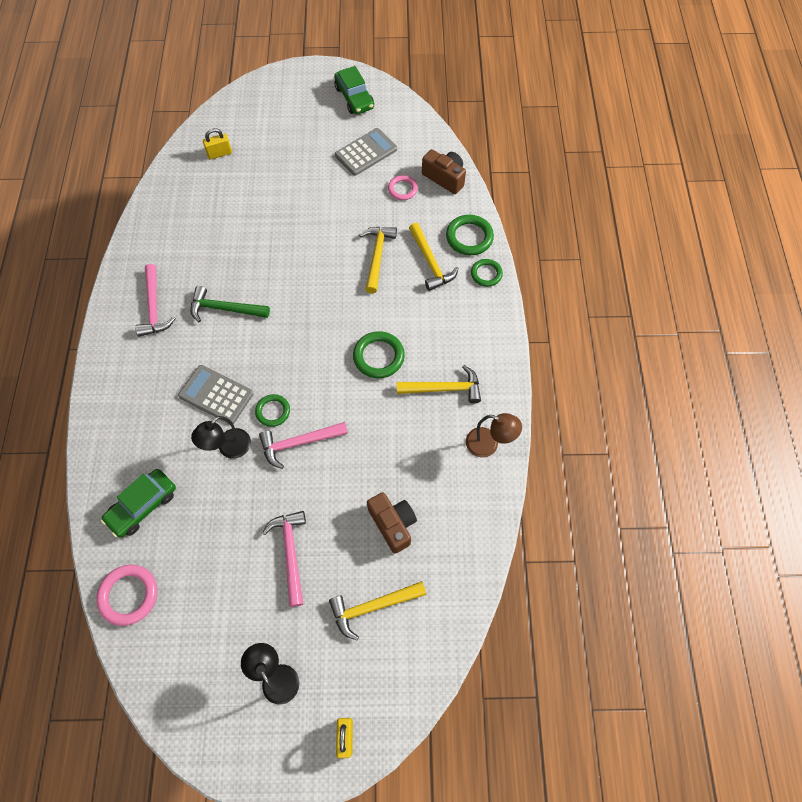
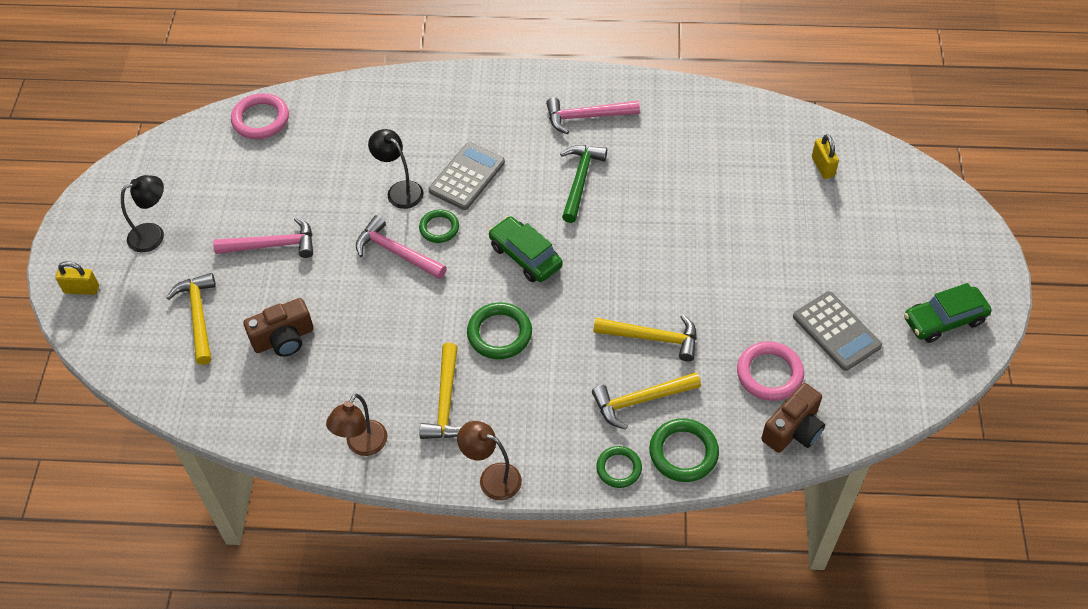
camera: 95 degrees right, 10 degrees down
green car [101,469,176,538] -> green car moved to [489,216,563,282]
pink hammer [259,422,348,469] -> pink hammer turned 45 degrees counterclockwise [356,215,447,279]
pink ring [388,175,418,200] -> pink ring [737,341,804,401], size x1.53
none -> brown lamp [457,421,522,501]

